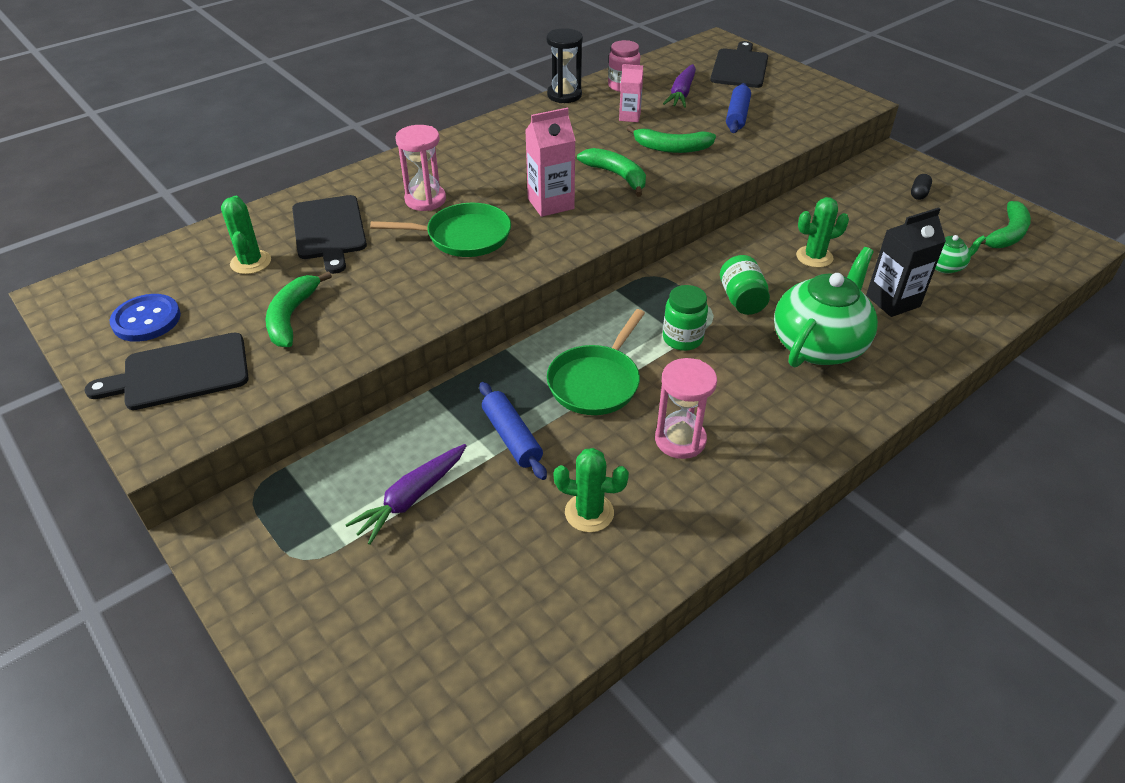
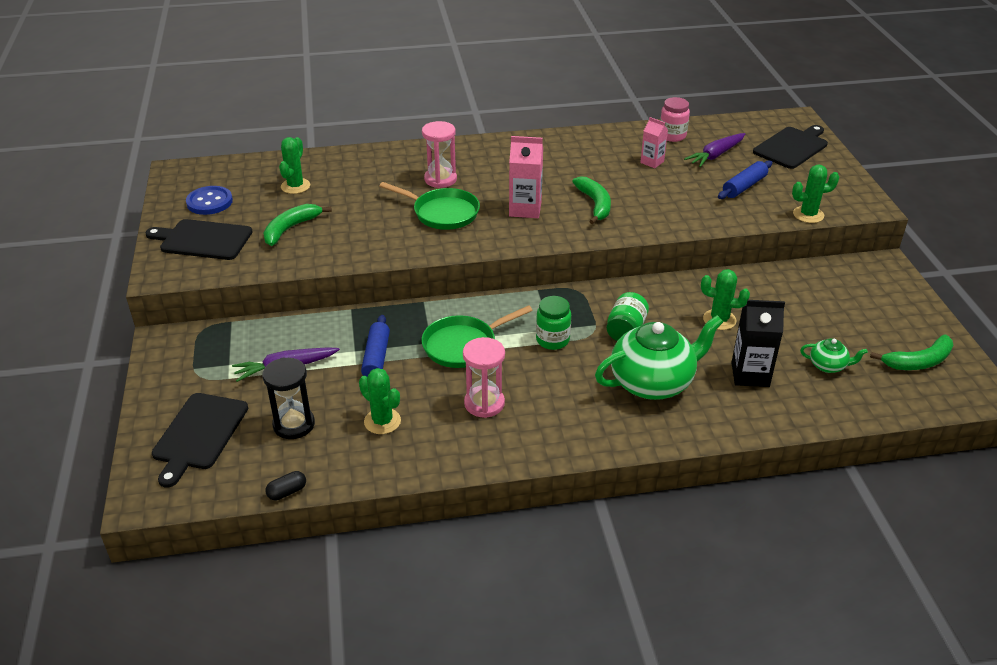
camera: 30 degrees right, 5 degrees down
black cutting board [292,195,367,274] -> black cutting board moved to [152,393,248,488]
black hourglass [546,28,583,103] -> black hourglass moved to [262,357,315,439]
green banana [627,126,716,153] -> none
black capsule [911,174,932,200] -> black capsule moved to [265,471,306,500]
none -> green cactus [792,165,839,223]

